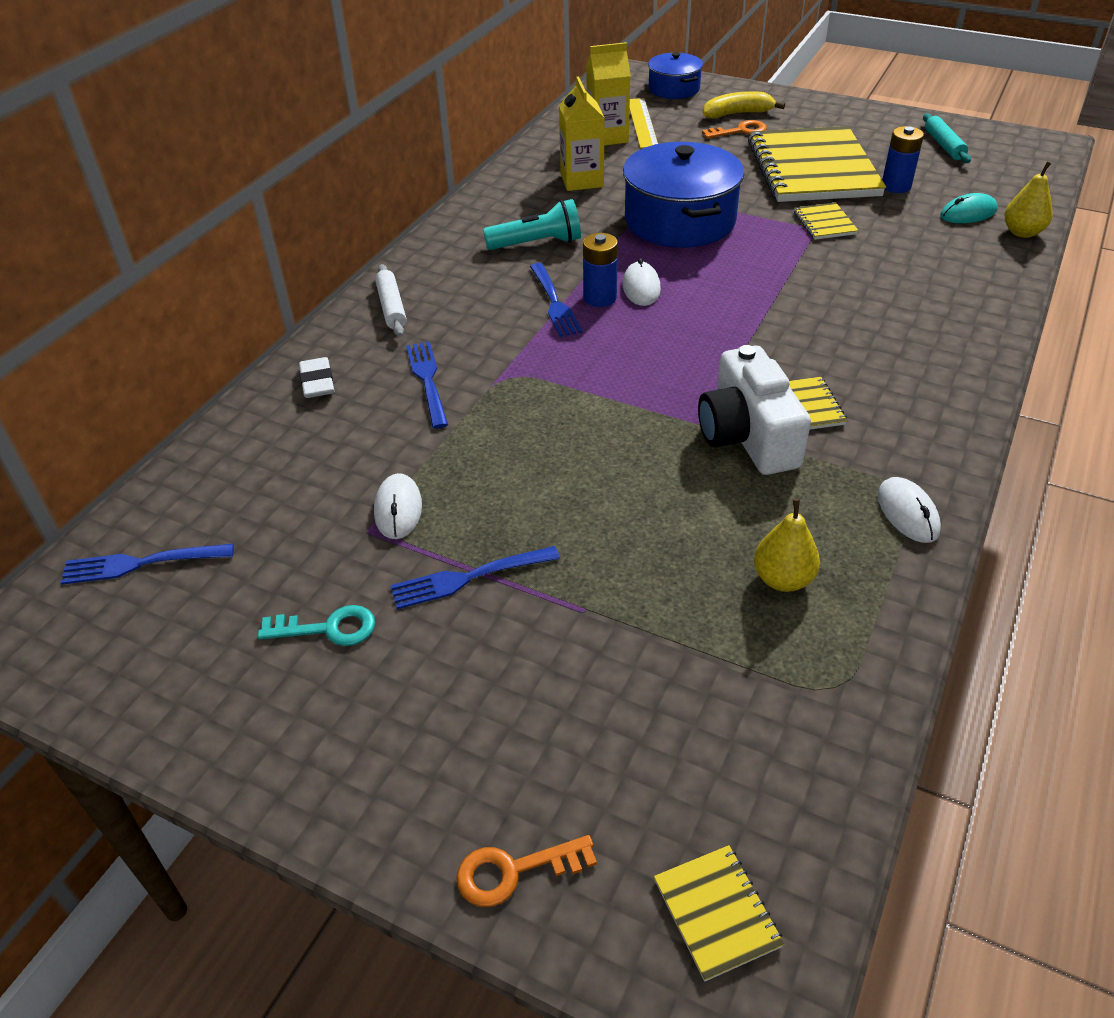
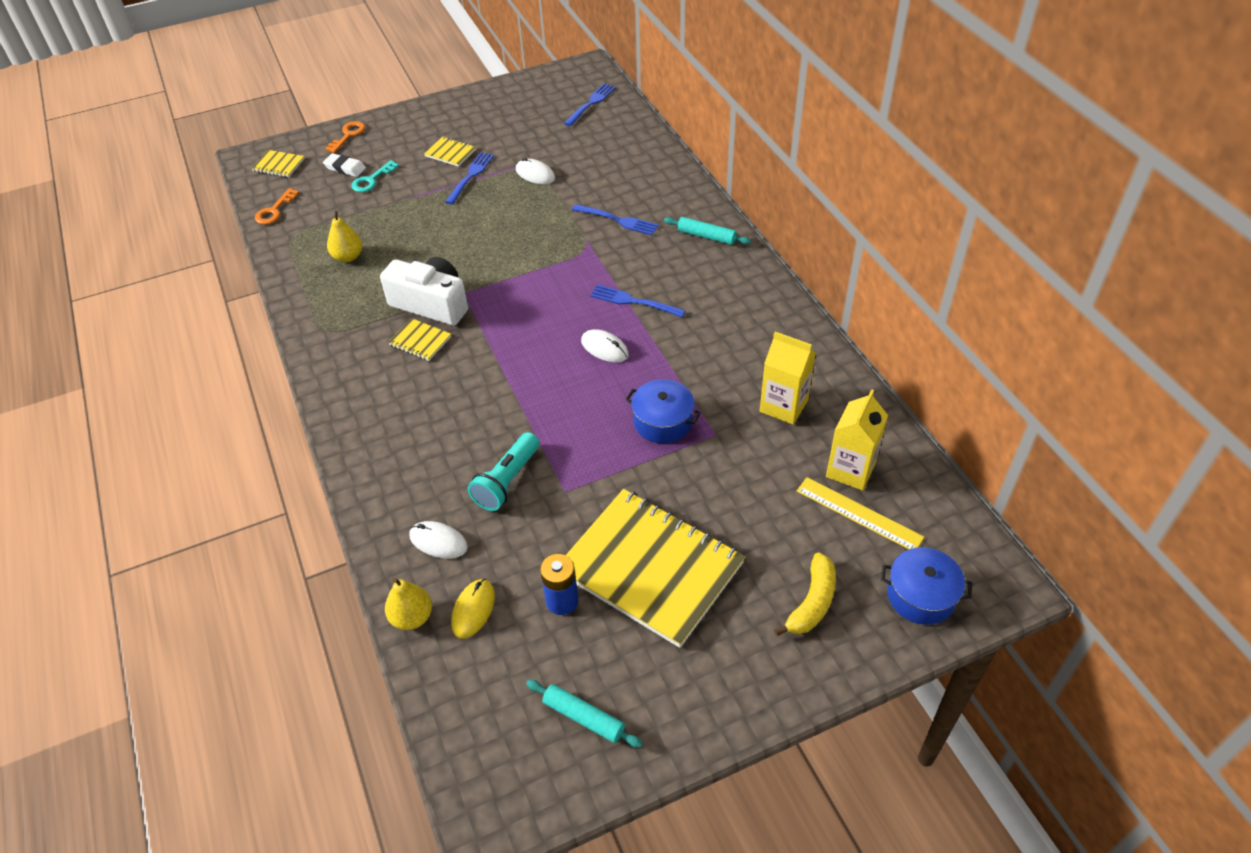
camera: 130 degrees right, 5 degrees up
turquoise key [258,605,375,646] -> turquoise key moved to [351,160,399,192]
white eraser [299,357,334,398] -> white eraser moved to [323,153,366,177]
white rolling pin [375,264,407,337] -> turquoise rolling pin [664,217,751,245]
turquoise flashlight [483,199,581,250] -> turquoise flashlight moved to [468,432,539,511]
blue battery [583,233,618,307] -> none
blue pot [623,142,744,248] -> blue pot [625,379,701,443], size x0.56
orange key [702,120,767,139] -> orange key moved to [255,188,299,224]
yellow notebook [794,202,859,240] -> yellow notebook moved to [424,137,476,167]
white mouse [878,477,941,543] -> white mouse moved to [409,521,468,558]
turquoise mouse [941,193,998,223] -> yellow mouse [451,579,495,639]

